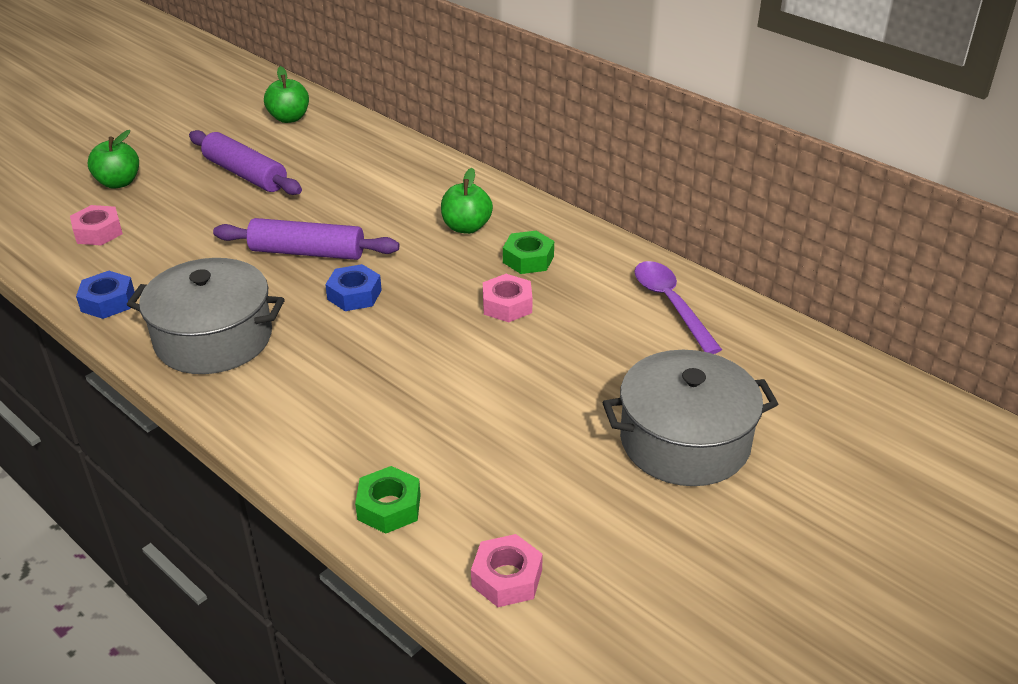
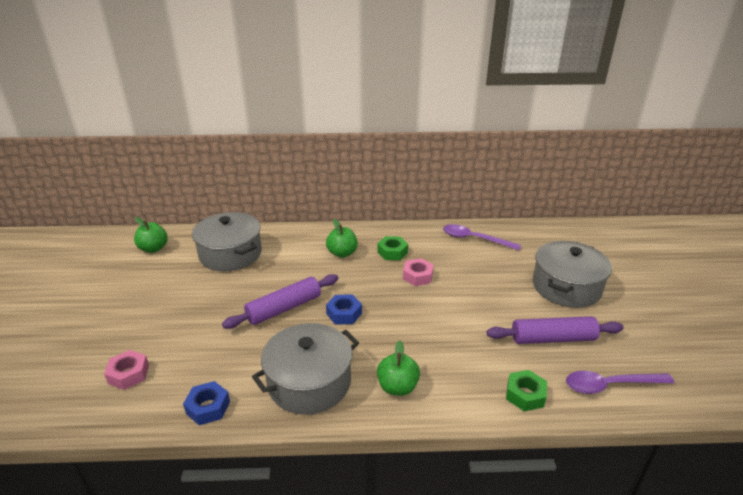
camera: 45 degrees left, 5 degrees down
green apple [88,130,139,188] -> green apple moved to [377,340,420,396]
purple rolling pin [189,130,302,195] -> purple rolling pin moved to [487,316,624,344]
pink nut [471,534,543,607] -> purple spoon [566,371,674,394]
none -> grey pot [192,212,262,271]

